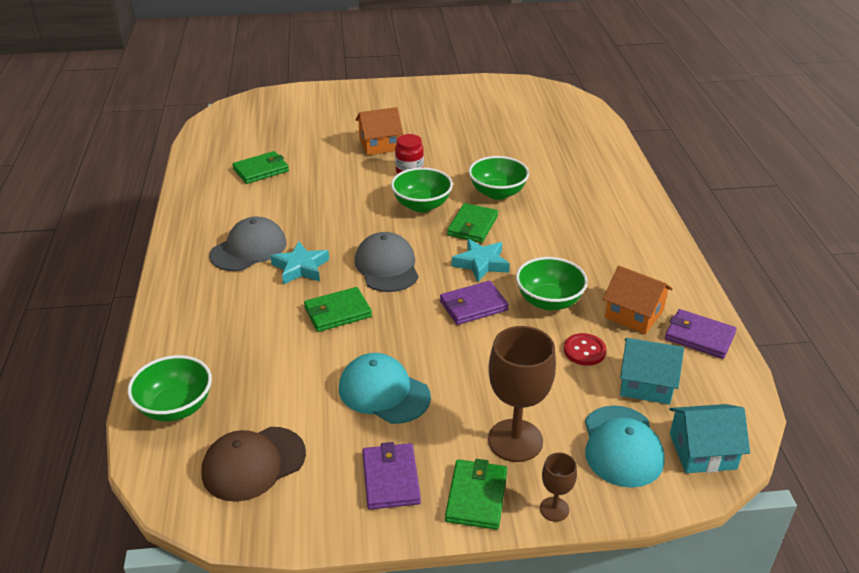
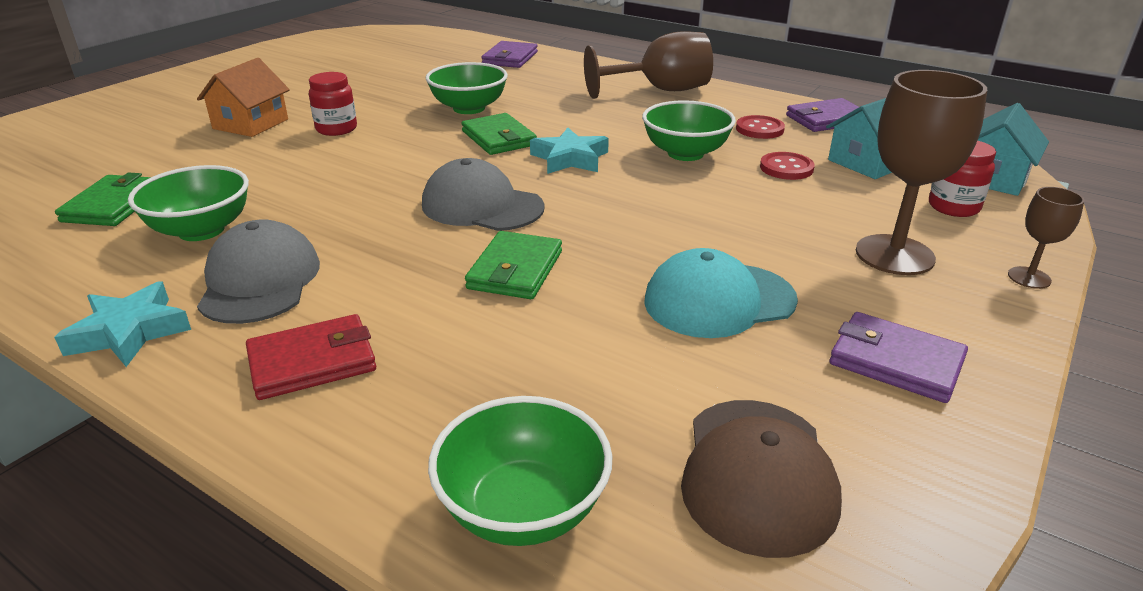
camera: 50 degrees left, 5 degrees down
turquoise star [271,242,329,285] -> turquoise star moved to [54,281,191,367]
green bowl [391,167,453,212] -> green bowl moved to [128,165,249,241]
purple wallet [440,281,509,325] -> purple wallet moved to [482,41,538,68]
green wallet [445,459,507,530] -> none
turquoise cap [585,405,665,488] -> red jar [929,141,996,217]
orange house [603,266,673,334] -> red button [736,115,785,139]
none -> red wallet [246,314,376,400]
none -> brown goblet [584,31,713,99]

